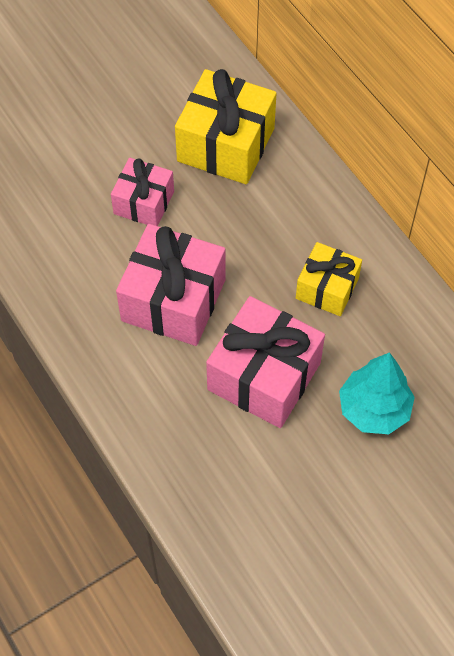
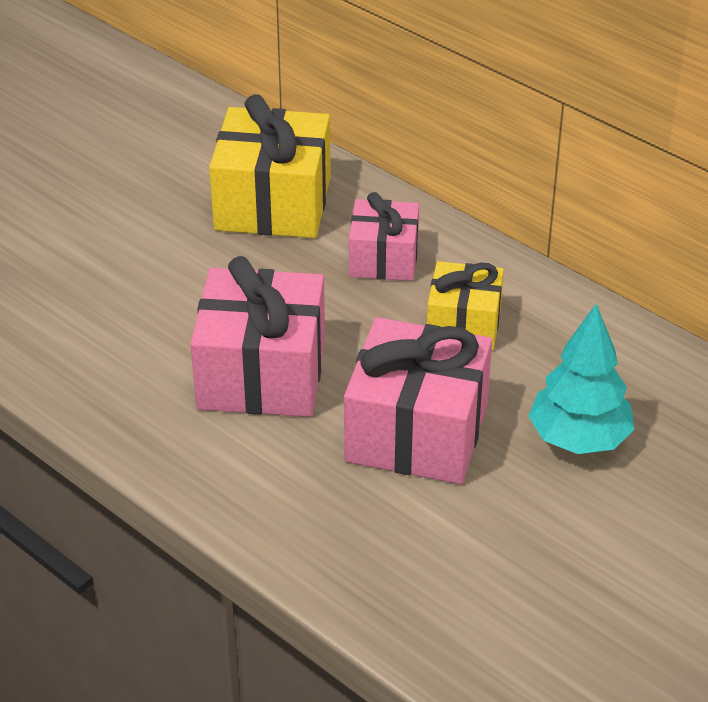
camera: 15 degrees left, 20 degrees down
pink gift [111,158,174,226] -> pink gift moved to [349,192,419,281]

